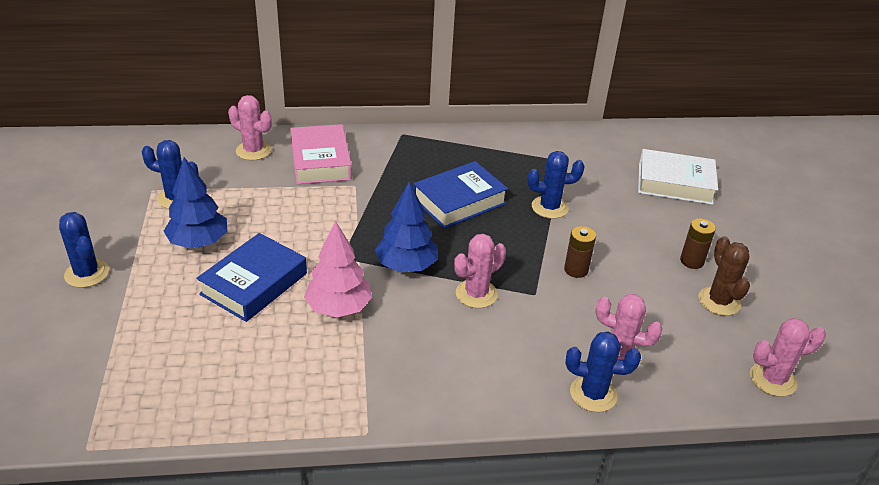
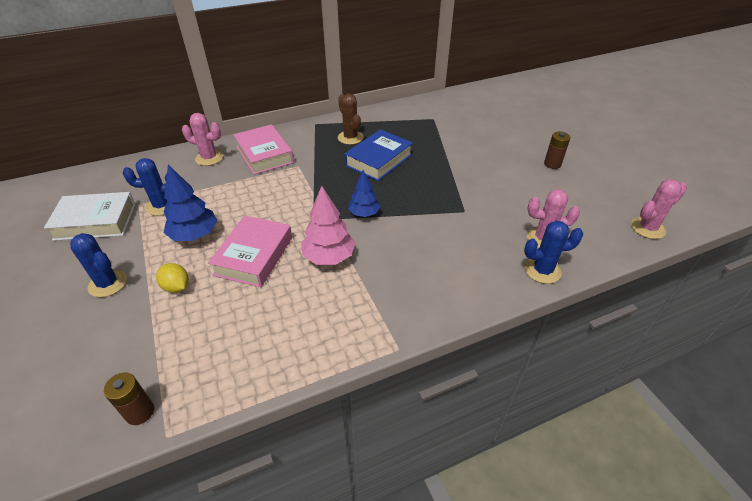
camera: 15 degrees left, 5 degrees up
blue book [196,233,307,322] -> pink book [208,215,292,287]
blue tree [375,181,438,272] -> blue tree [348,170,380,217], size x0.66
pink cactus [454,234,506,308] -> none
blue cactus [527,151,585,219] -> none
brown battery [564,226,596,278] -> brown battery moved to [104,373,154,425]
white book [638,149,718,205] -> white book moved to [44,192,136,241]
brown cactus [699,236,750,316] -> brown cactus moved to [338,94,364,145]
none -> yellow lemon [156,263,189,293]

